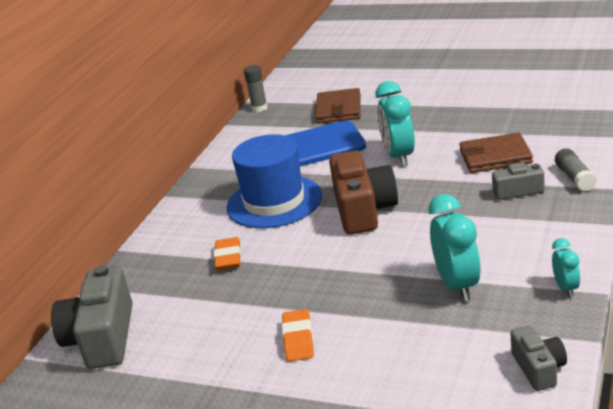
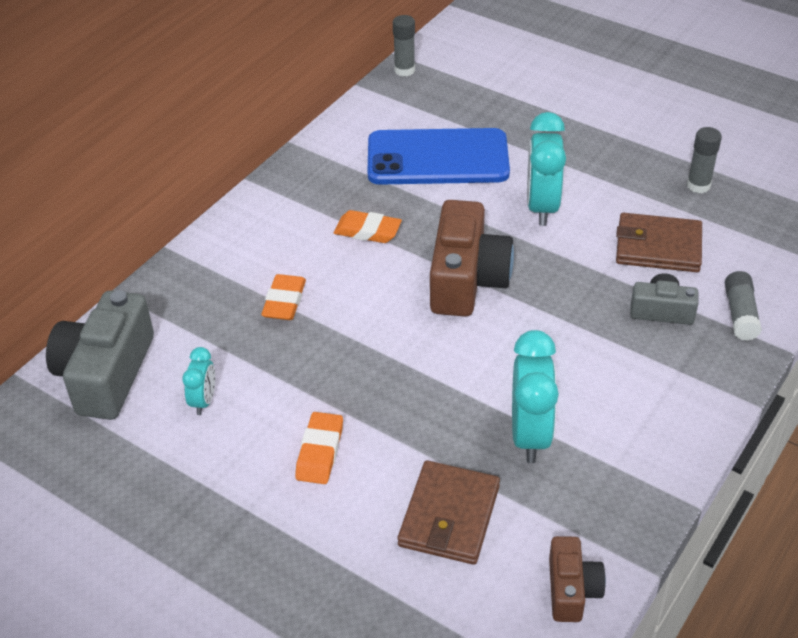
camera: 10 degrees right, 15 degrees up
blue hat [227,134,322,228] -> orange eraser [334,210,402,243]
brown wallet [315,88,361,124] -> brown wallet moved to [398,461,500,565]
grey camera [510,325,567,391] -> brown camera [549,536,606,622]
turquoise clock [552,238,580,297] -> turquoise clock moved to [182,347,215,415]
none -> grey glue stick [687,127,722,193]

